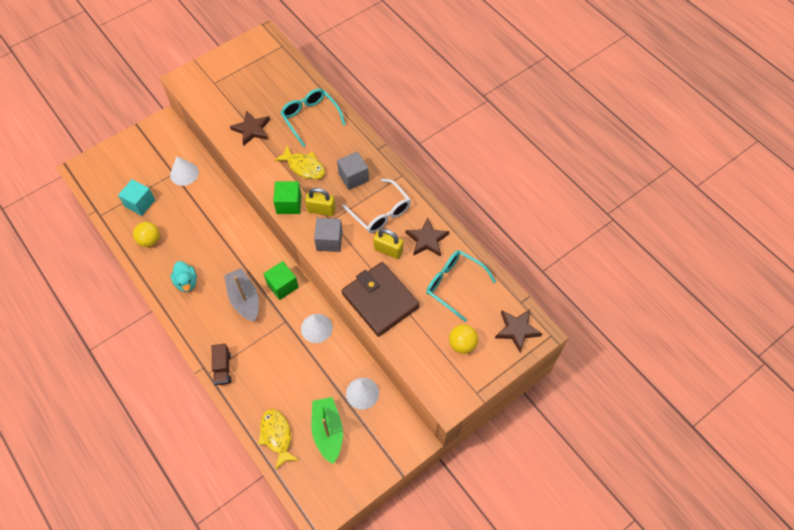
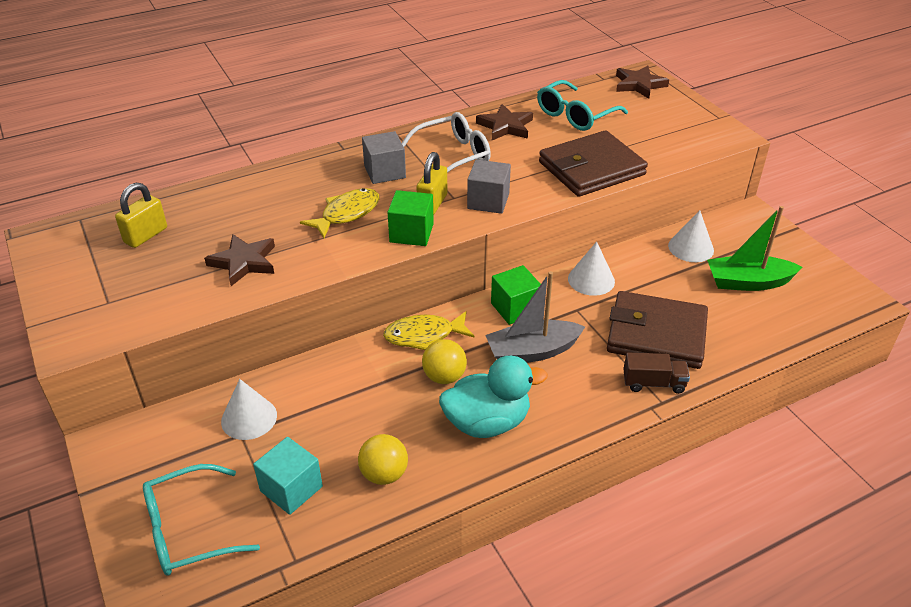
camera: 80 degrees left, 20 degrees down
turquoise duck [171,261,197,292] -> turquoise duck [439,356,547,438], size x1.57
yellow fish [258,409,299,470] -> yellow fish moved to [383,311,475,350]
turquoise glasses [280,89,346,147] -> turquoise glasses moved to [143,464,260,576]
yellow padlock [373,228,403,259] -> yellow padlock moved to [115,183,167,248]
yellow ball [449,324,478,354] -> yellow ball moved to [422,339,467,384]
none -> brown wallet [607,291,708,369]

